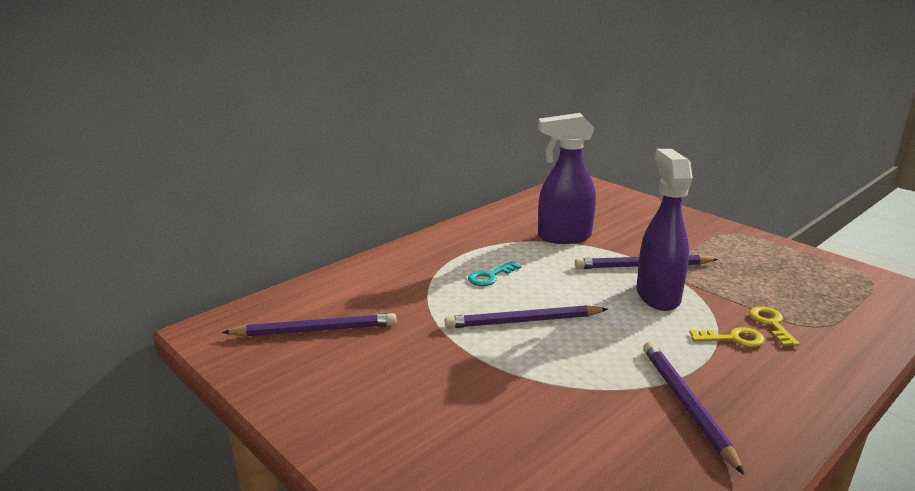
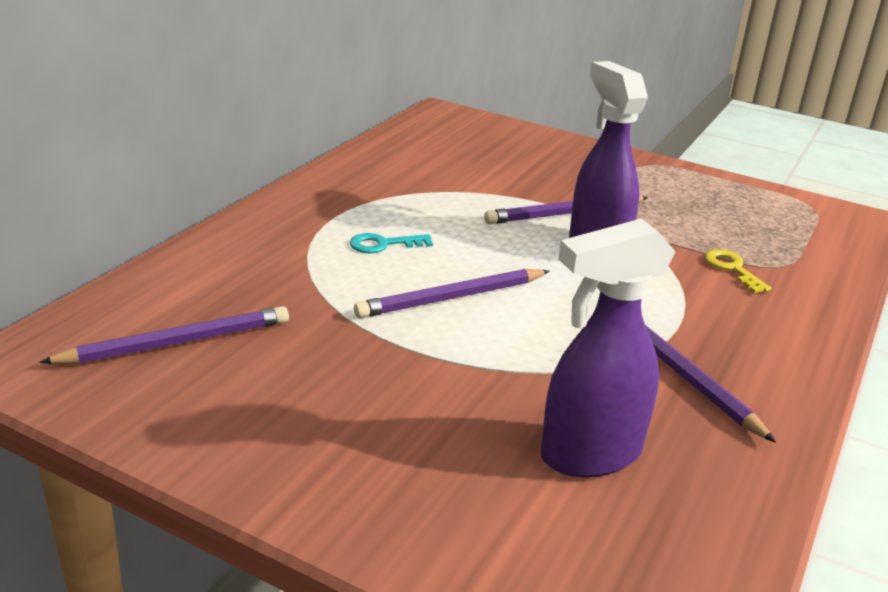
camera: 20 degrees left, 5 degrees up
turquoise key [468,261,522,286] -> turquoise key turned 45 degrees clockwise [350,233,433,253]
purple spray bottle [538,113,596,244] -> purple spray bottle moved to [541,218,676,478]
yellow key [689,327,765,347] -> none

